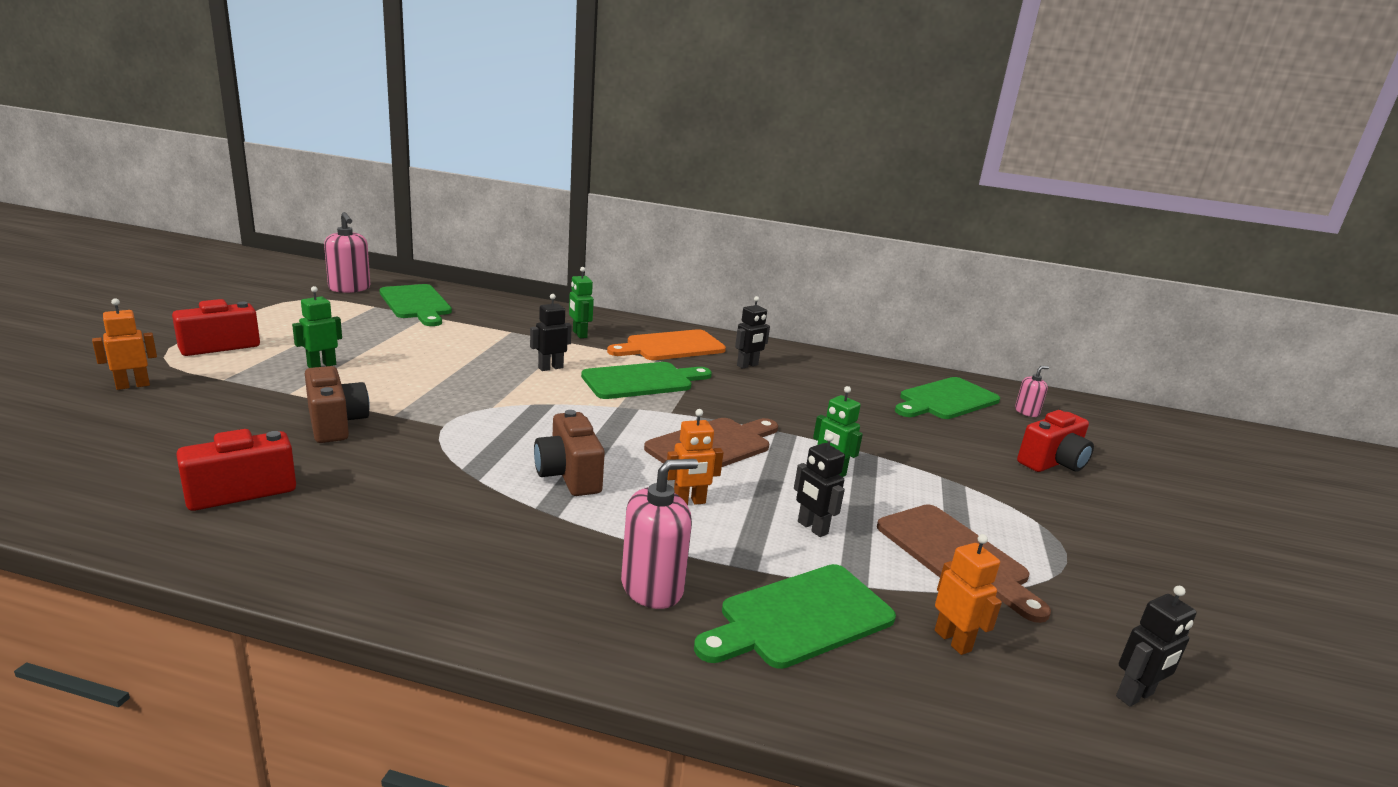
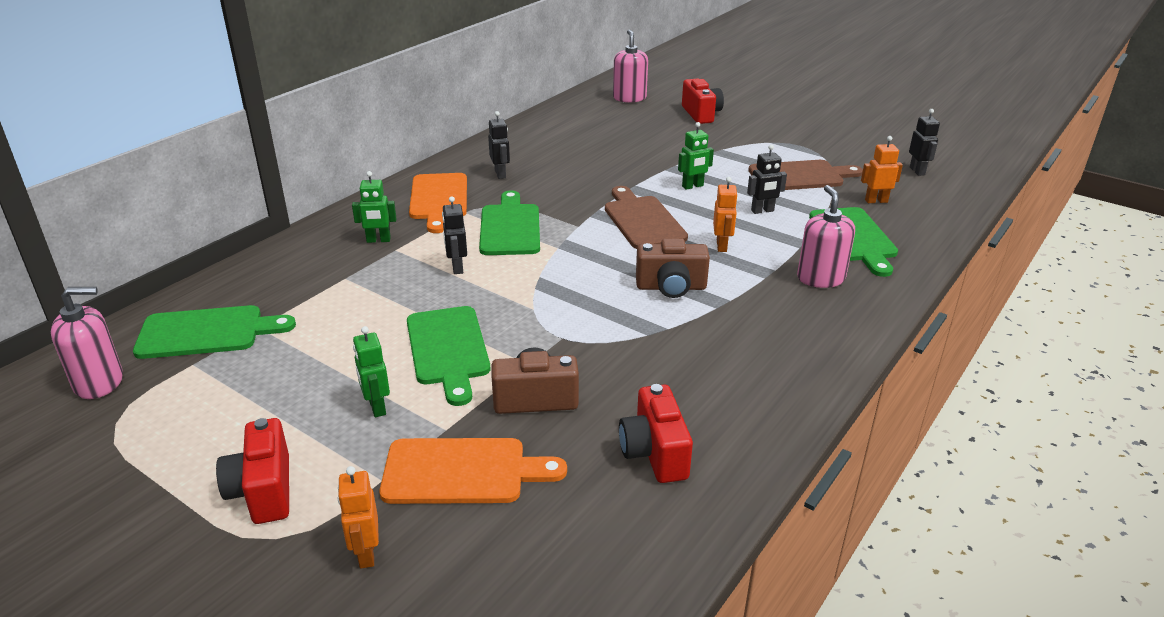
camera: 65 degrees left, 10 degrees up
green cutting board [895,377,1000,419] -> green cutting board moved to [407,306,490,406]
pink soap dispenser [1015,366,1049,417] -> pink soap dispenser [613,30,648,103], size x1.78
none -> orange cutting board [380,438,567,504]

